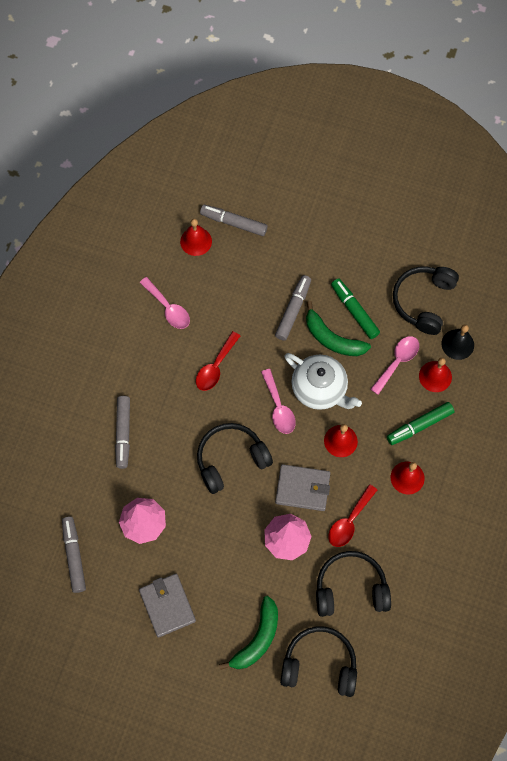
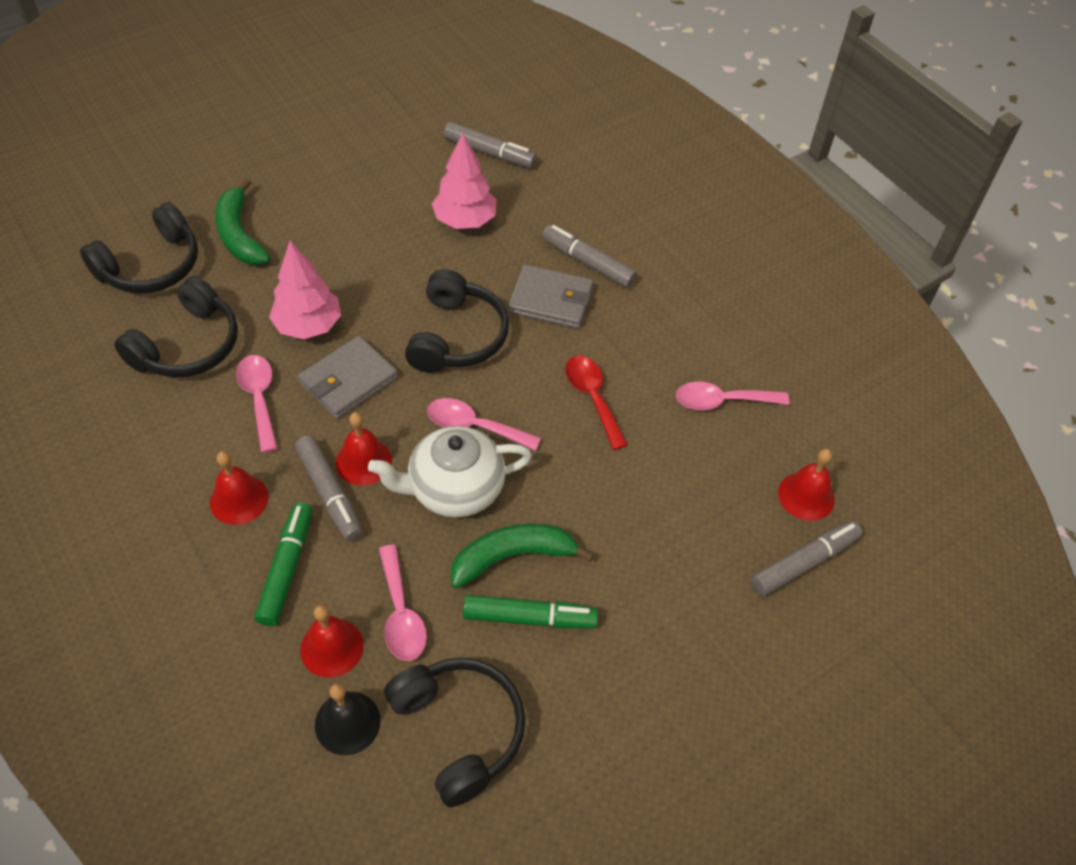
camera: 125 degrees right, 15 degrees down
grey wallet [139,574,196,637] -> grey wallet moved to [508,265,593,329]
grey marker [275,275,311,341] -> grey marker moved to [295,435,363,541]
red spoon [328,484,377,547] -> pink spoon [236,355,278,453]

